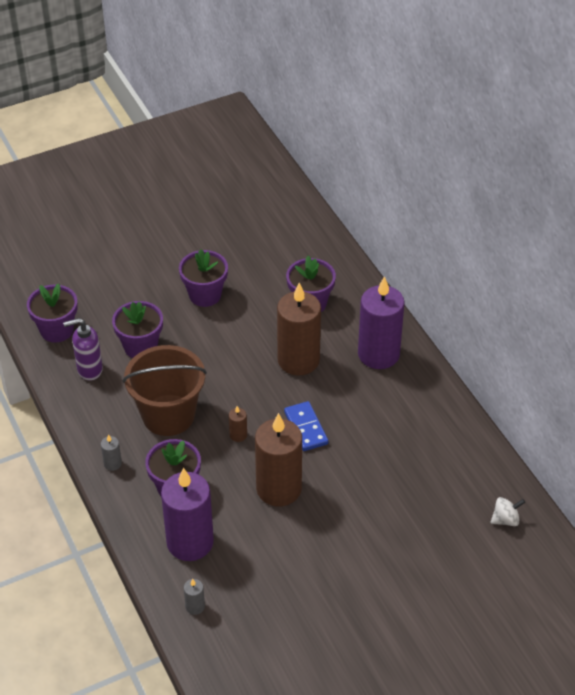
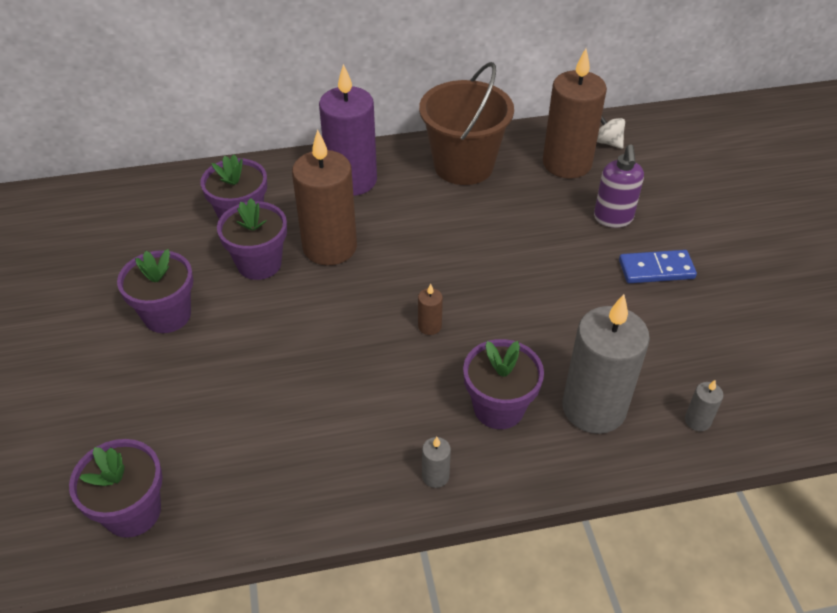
camera: 75 degrees left, 0 degrees up
purple soap dispenser [63,318,103,381] -> purple soap dispenser moved to [594,145,644,228]
purple flower pot [112,301,163,358] -> purple flower pot moved to [217,198,287,280]
brown bucket [123,345,207,436] -> brown bucket moved to [419,62,514,185]
purple candle [161,468,214,561] -> grey candle [562,294,650,434]
brown candle [255,413,302,506] -> brown candle moved to [543,48,607,178]
blue domino [284,401,328,451] -> blue domino moved to [619,250,697,283]
white spinning top [490,497,525,526] -> white spinning top turned 45 degrees counterclockwise [597,116,625,149]

